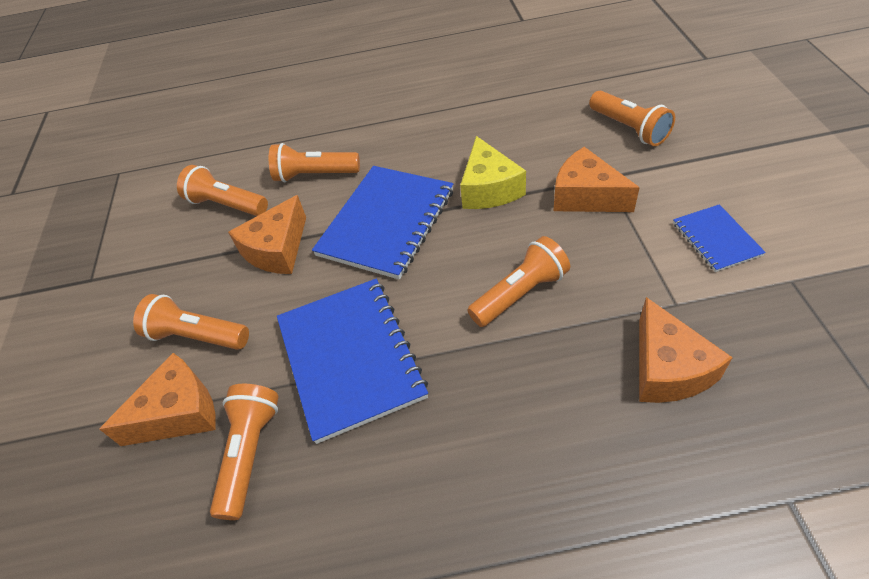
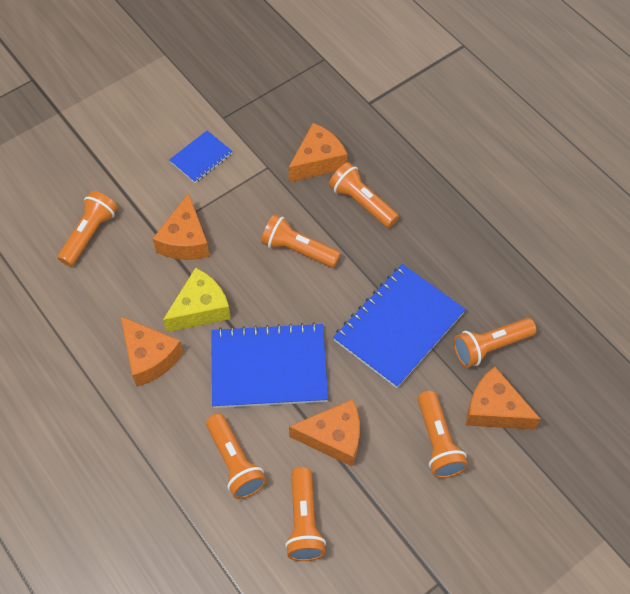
camera: 125 degrees left, 10 degrees up
none -> orange cheese [121,317,183,387]
none -> orange flashlight [329,162,399,228]

